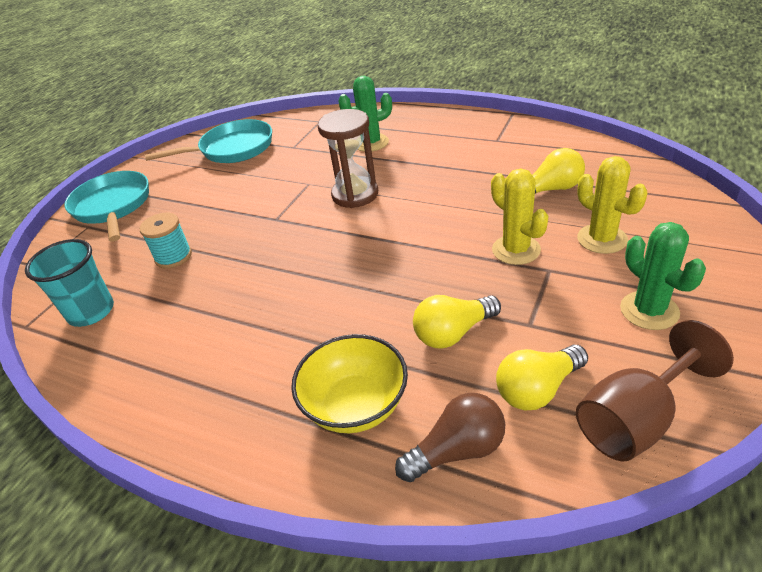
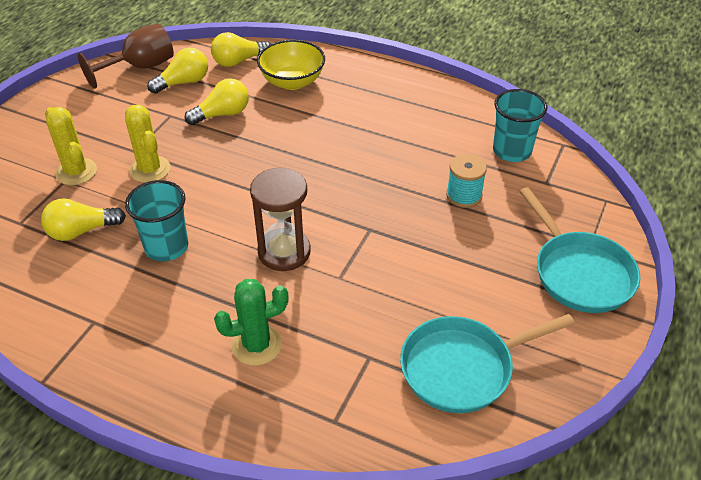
camera: 175 degrees right, 5 degrees up
brown light bulb [395,393,505,482] -> yellow light bulb [211,32,270,67]
green cactus [620,222,706,330] -> none
none -> turquoise cup [125,180,188,261]

